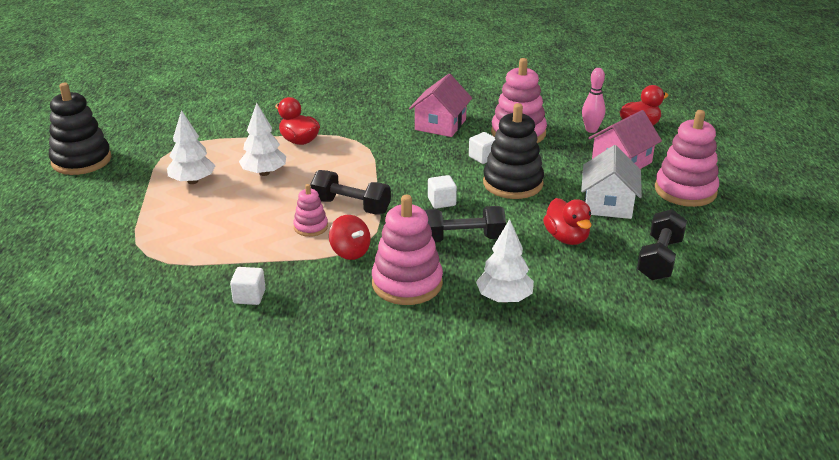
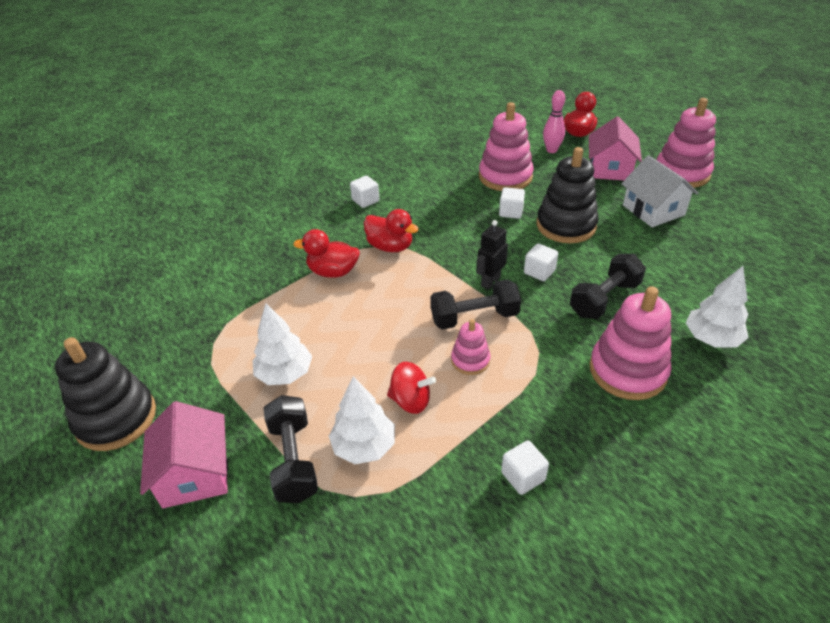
camera: 35 degrees left, 10 degrees up
white tree [239,103,286,176] -> white tree moved to [329,376,395,464]
red spinning top [329,215,371,260] -> red spinning top moved to [387,362,436,414]
pink house [409,74,472,137] -> pink house moved to [140,401,228,508]
red duck [543,198,592,245] -> red duck moved to [364,209,419,252]
black dumbbell [637,209,687,280] -> black dumbbell moved to [264,395,318,503]
none -> white cube [350,176,379,208]
none -> black robot [477,220,508,289]

